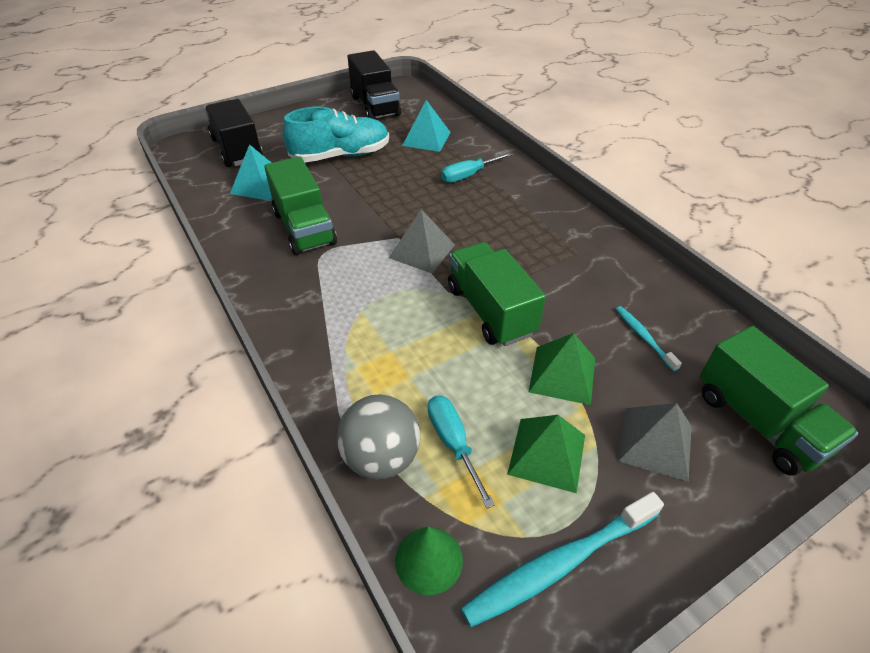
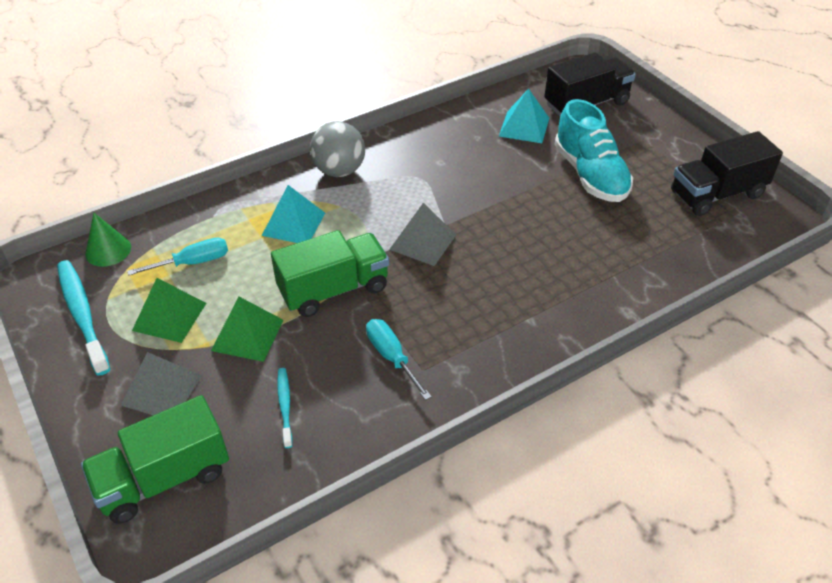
camera: 90 degrees right, 0 degrees up
green truck [264,157,337,255] -> none
grey ball [337,394,420,479] -> grey ball moved to [310,121,365,177]
turquoise pyramid [402,100,451,152] -> turquoise pyramid moved to [262,185,325,243]
turquoise screwdriver [441,152,512,183] -> turquoise screwdriver moved to [366,319,432,400]
turquoise toothbrush [616,306,682,372] -> turquoise toothbrush turned 75 degrees counterclockwise [277,368,293,448]

